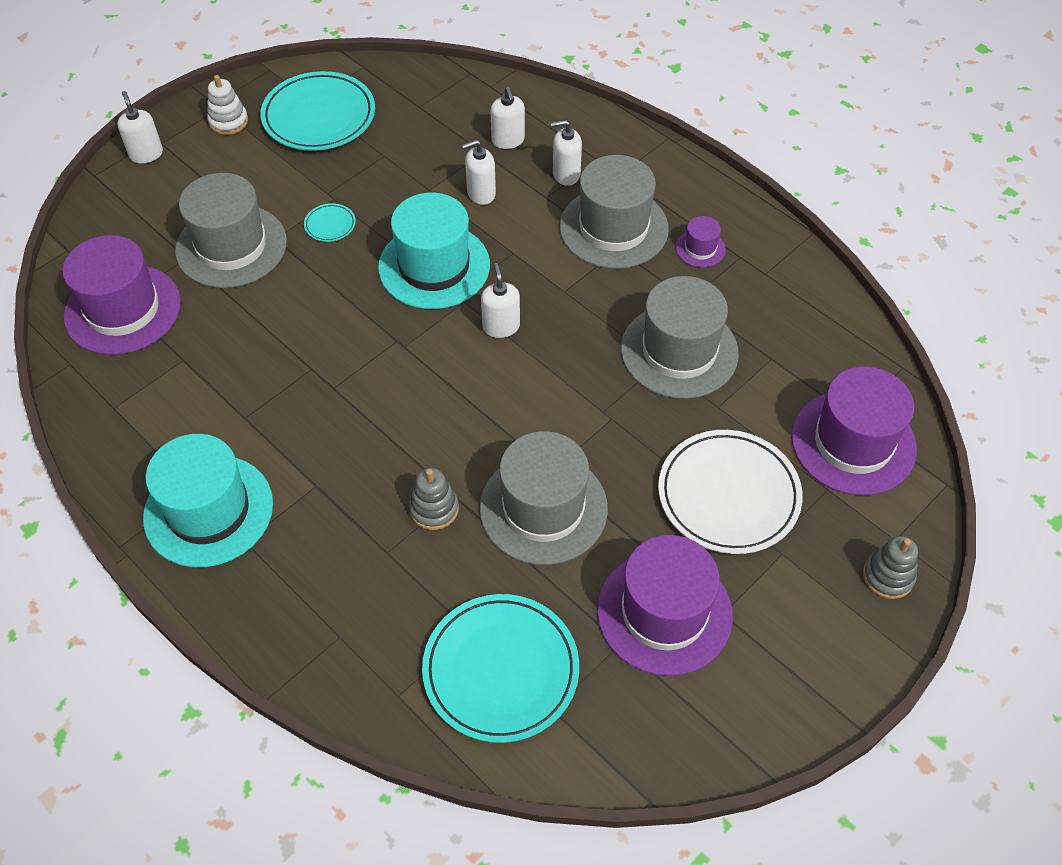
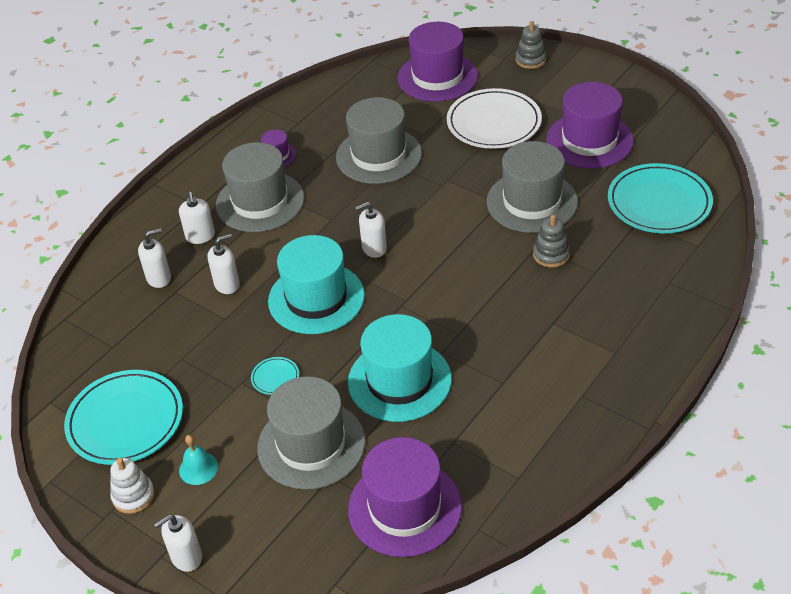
camera: 95 degrees left, 10 degrees down
turquoise hat [143,434,273,567] -> turquoise hat moved to [348,314,452,422]
white soap dispenser [462,140,496,205] -> white soap dispenser turned 90 degrees counterclockwise [208,234,240,294]
none -> turquoise bell [179,435,218,485]

